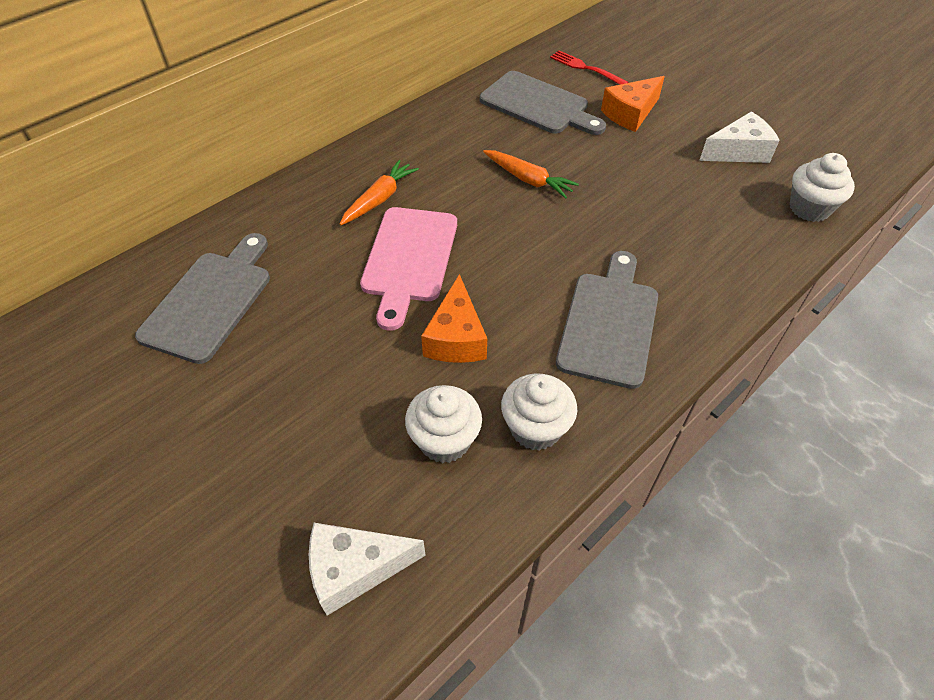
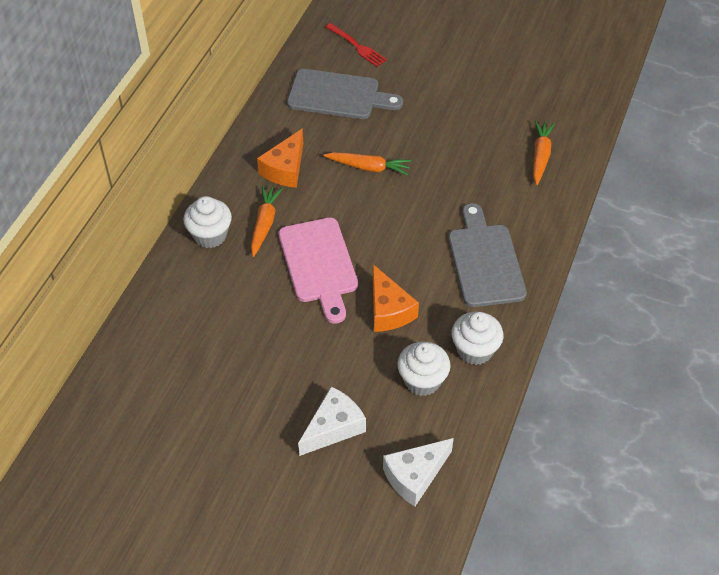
camera: 25 degrees left, 0 degrees up
grey cutting board [135,233,270,364] -> none
red fork [550,51,629,85] -> red fork turned 150 degrees counterclockwise [326,23,387,67]
orange cheese [601,76,665,132] -> orange cheese moved to [257,128,303,188]
white cheese [699,112,780,163] -> white cheese moved to [298,387,366,456]
white cupcake [790,153,855,222] -> white cupcake moved to [183,196,232,248]
none -> orange carrot [533,120,555,185]

